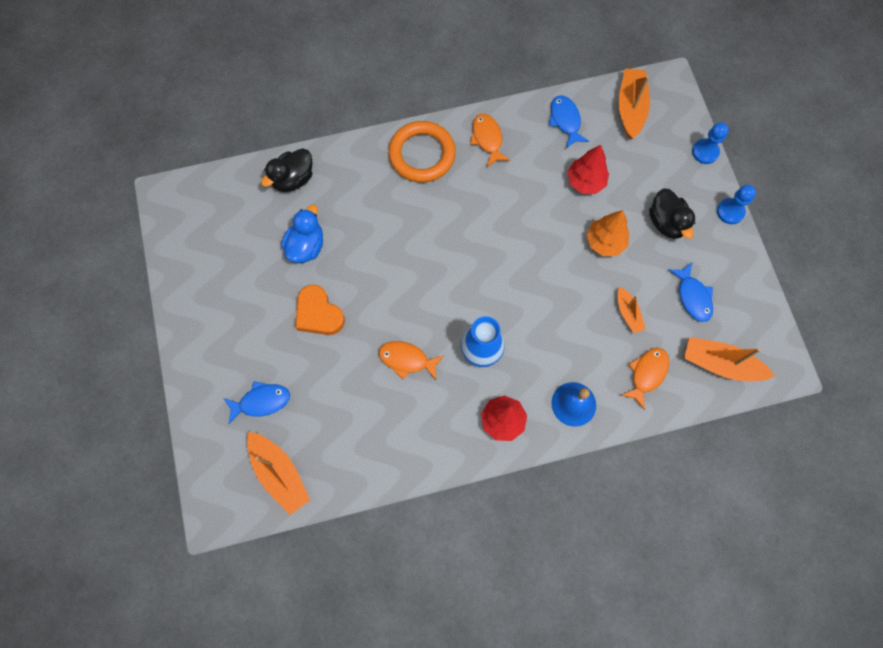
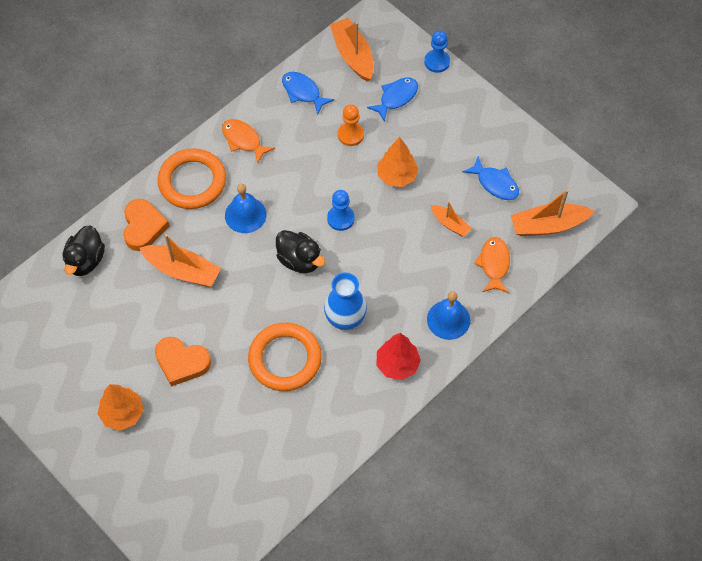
camera: 30 degrees left, 10 degrees down
blue fish [224,381,290,424] -> blue fish moved to [367,77,418,122]
orange boat [247,432,310,515] -> orange boat moved to [140,234,221,287]
blue duck [281,205,323,263] -> none
orange fish [379,341,444,380] -> orange ring [248,323,322,391]
red tree [567,145,609,194] -> orange pawn [338,105,364,146]
black duck [649,189,696,239] -> black duck moved to [276,230,325,273]
blue pawn [717,185,756,224] -> blue pawn moved to [327,190,355,231]
none -> orange tree [98,384,143,431]
none -> orange heart [123,199,170,251]
none -> blue bell [225,184,266,233]

